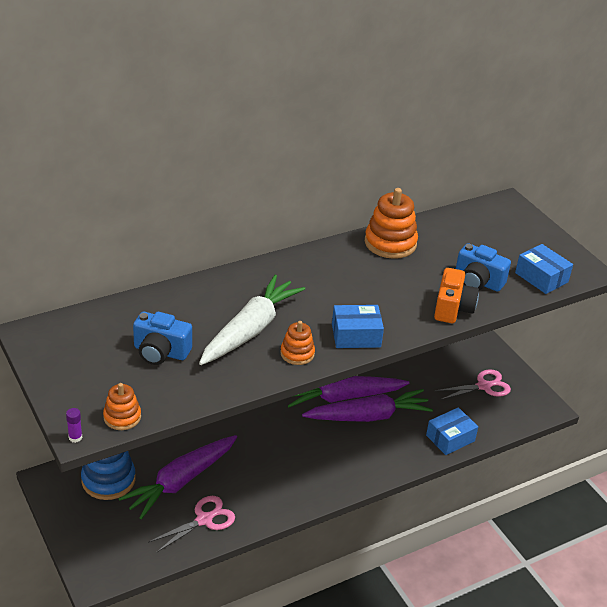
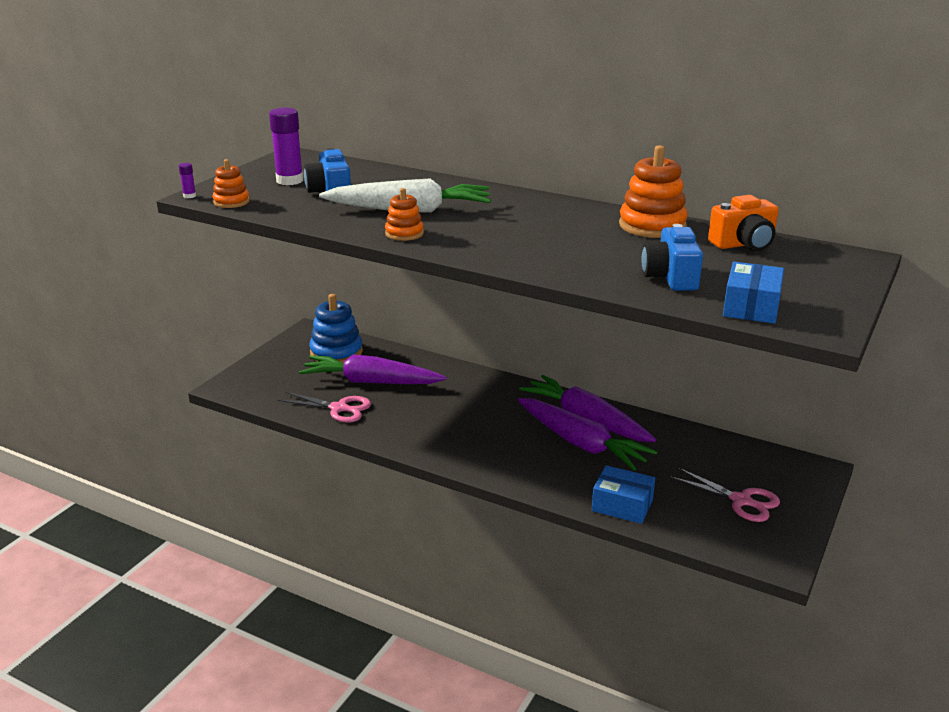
camera: 60 degrees right, 10 degrees down
blue box [332,305,384,348] -> none
orange camera [434,268,479,323] -> orange camera moved to [708,195,779,251]
none -> purple glue stick [269,108,303,185]

